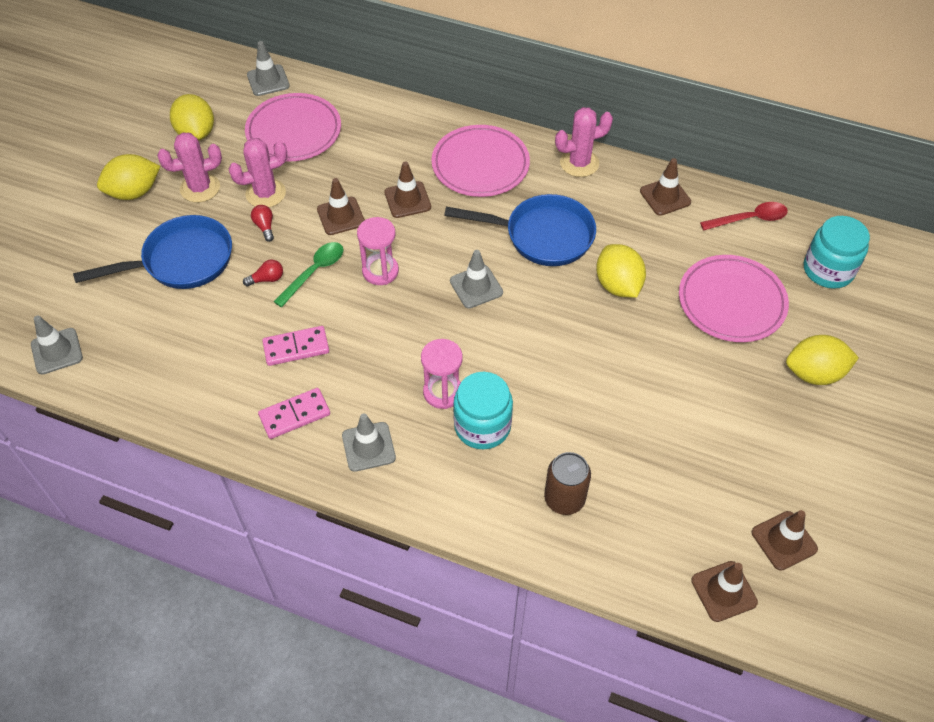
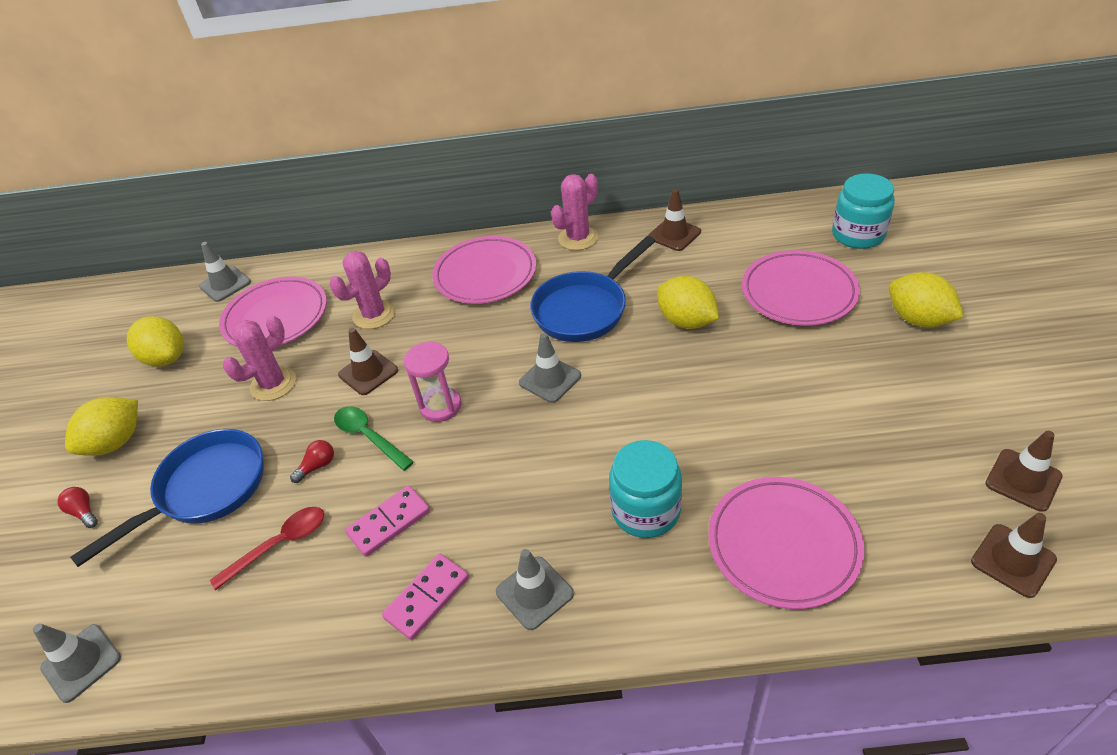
camera: 20 degrees left, 10 degrees down
pink cactus [157,133,222,203] -> pink cactus moved to [330,251,395,329]
red light bulb [251,205,274,242] -> red light bulb moved to [57,487,98,528]
green spoon [273,242,343,307] -> green spoon turned 60 degrees counterclockwise [334,406,414,471]
brown traffic cone [385,162,431,218] -> none
pink hourglass [421,339,463,409] -> none
blue pan [444,194,596,266] -> blue pan turned 150 degrees clockwise [530,236,655,342]
brown can [544,452,591,515] -> pink plate [708,477,865,609]
red spoon [700,202,788,230] -> red spoon moved to [210,507,324,590]
yellow lemon [786,335,859,385] -> yellow lemon turned 75 degrees clockwise [889,272,964,327]

